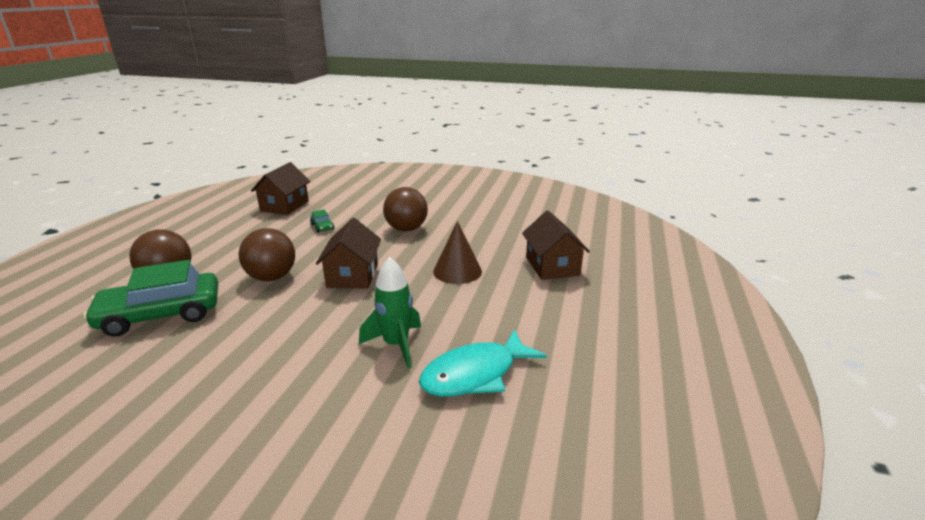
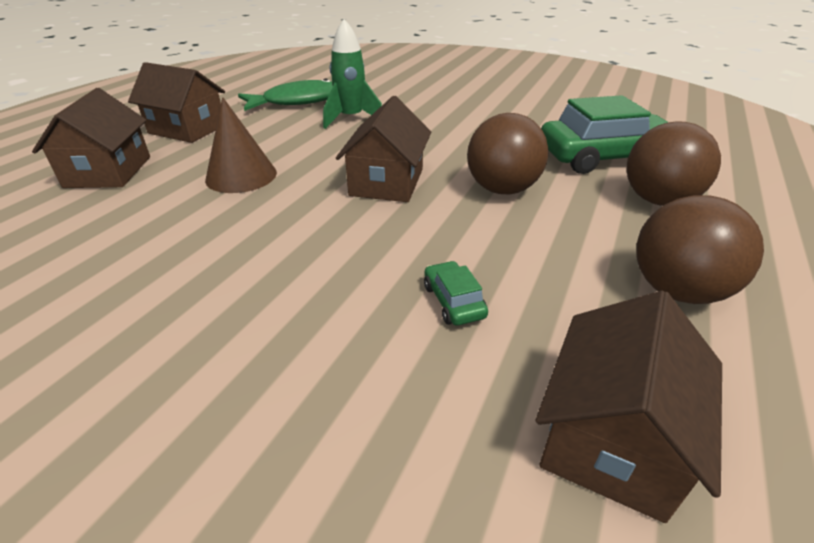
camera: 170 degrees left, 10 degrees up
brown ball [383,187,428,231] -> brown ball moved to [636,195,764,304]
turquoise fish [419,329,547,397] -> green fish [238,78,333,111]
none -> brown house [128,62,225,143]

